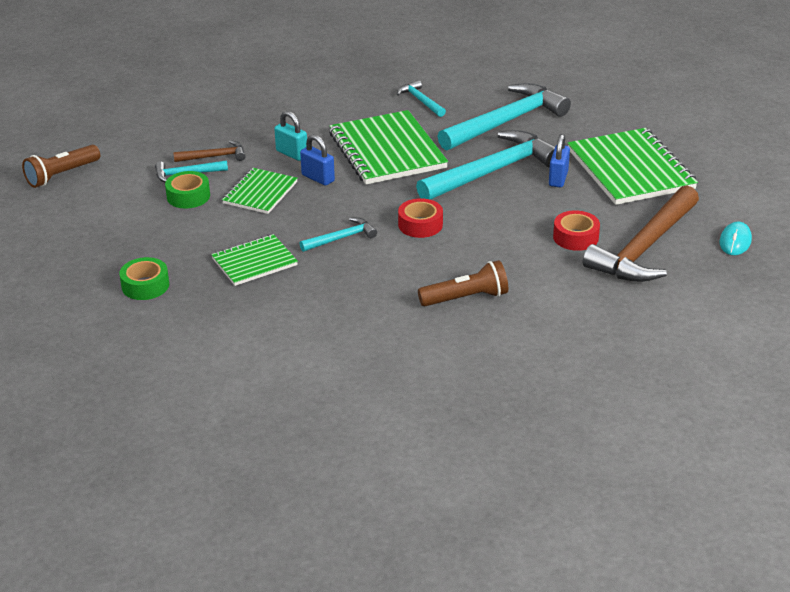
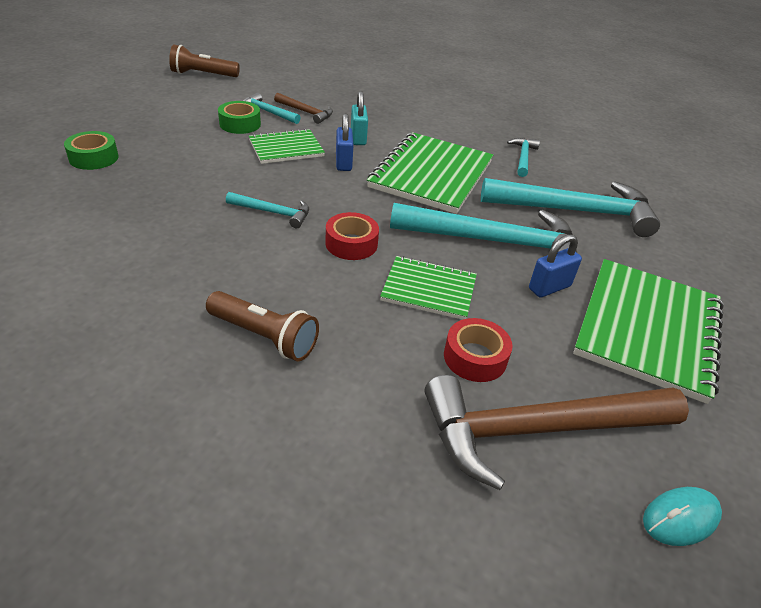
camera: 40 degrees right, 5 degrees up
green notebook [211,234,298,286] -> green notebook moved to [380,256,477,320]

